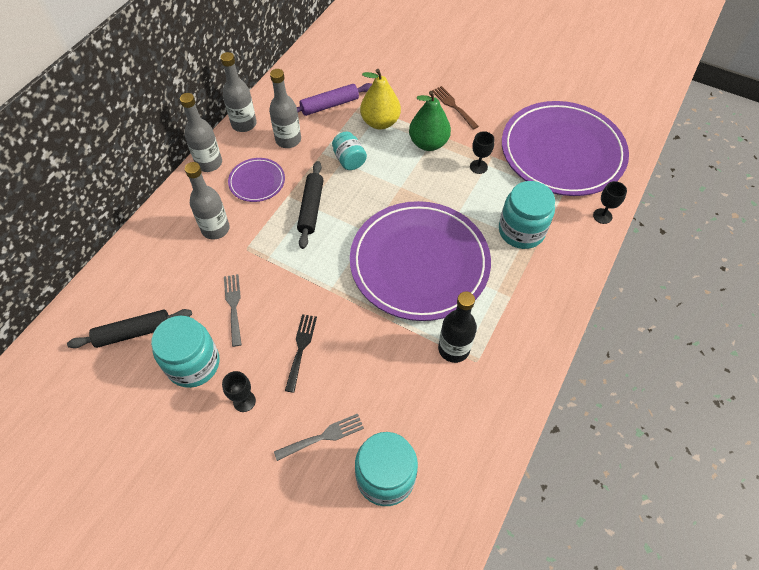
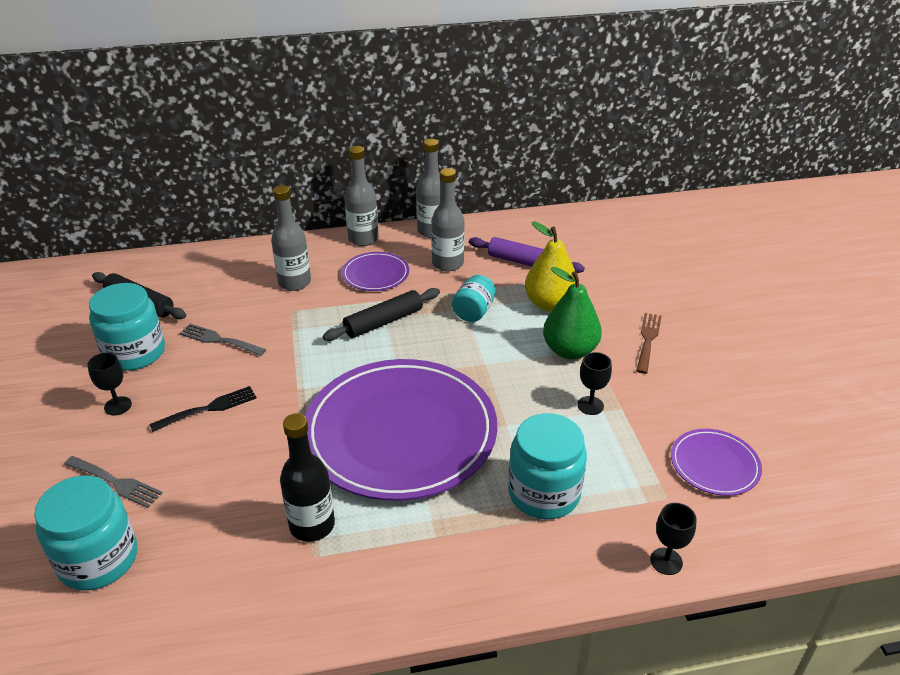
camera: 50 degrees right, 20 degrees down
grey fork [224,274,242,347] -> grey fork turned 105 degrees counterclockwise [179,324,266,356]
purple plate [502,101,629,196] -> purple plate [671,429,762,496], size x0.44

